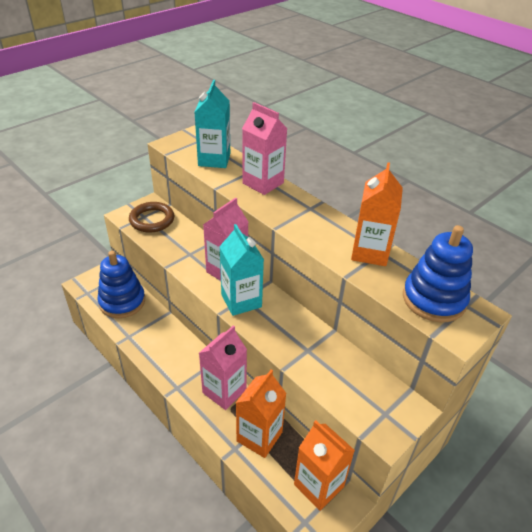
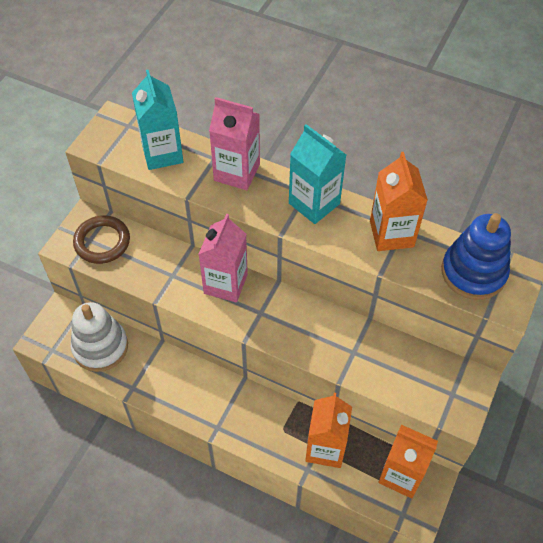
camera: 20 degrees left, 15 degrees up
blue stacking toy [97,251,145,318] -> white stacking toy [71,302,128,372]
pink carton [199,325,247,410] -> none
turquoise carton [219,224,264,316] -> turquoise carton moved to [289,124,346,224]

